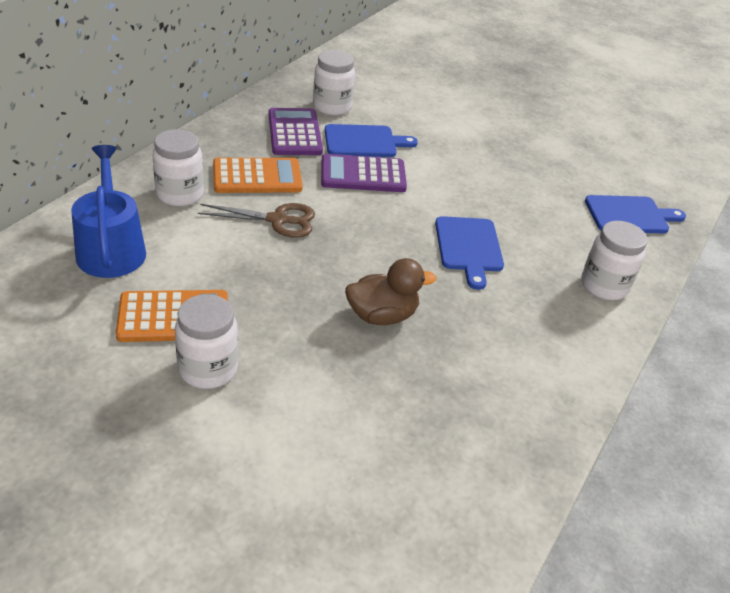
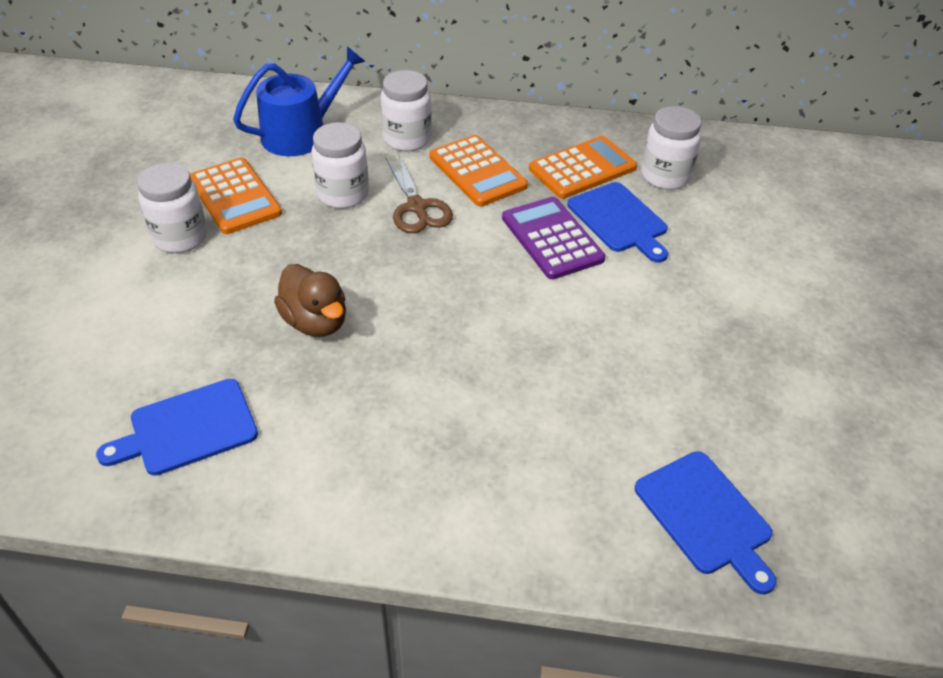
camera: 70 degrees right, 5 degrees up
purple calculator [268,108,323,155] -> orange calculator [529,136,637,199]
blue cutting board [435,216,504,290] -> blue cutting board moved to [96,379,258,476]
white jar [582,221,648,300] -> white jar moved to [311,122,369,209]

